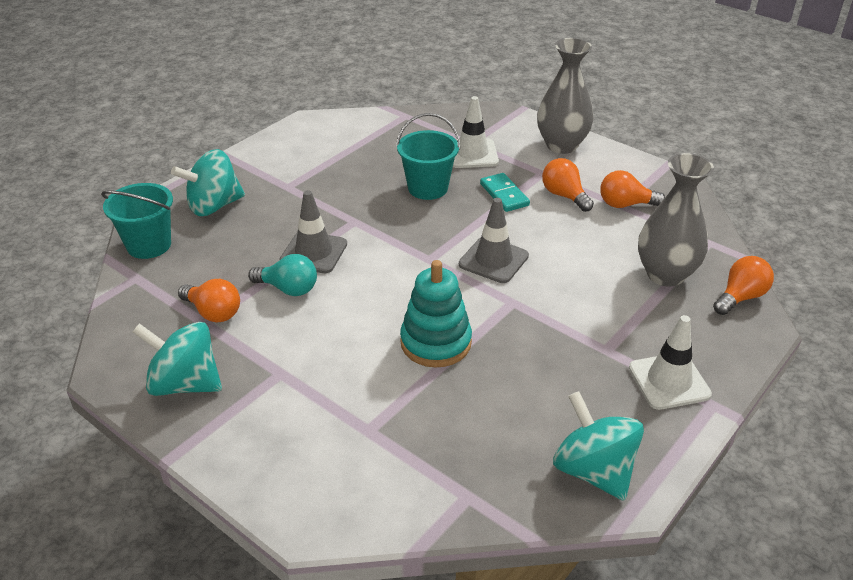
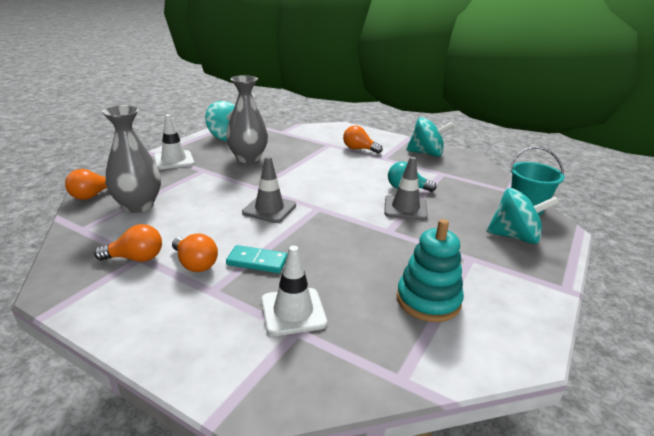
camera: 170 degrees right, 10 degrees down
turquoise spinning top [171,149,245,216] -> turquoise spinning top turned 45 degrees clockwise [486,188,559,244]
orange light bulb [178,279,240,323] -> orange light bulb moved to [343,125,383,154]
turquoise bucket [396,113,460,200] -> none
turquoise stacking toy [400,260,472,368] -> turquoise stacking toy moved to [396,219,464,322]
turquoise domino [480,173,530,212] -> turquoise domino turned 45 degrees counterclockwise [226,245,287,273]
grey vase [537,38,594,154] -> grey vase moved to [226,75,268,163]

